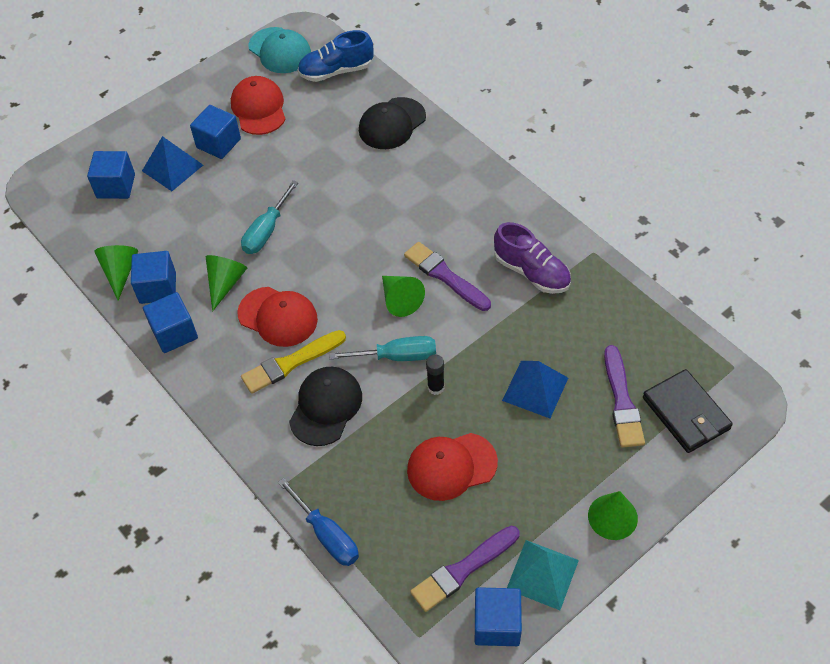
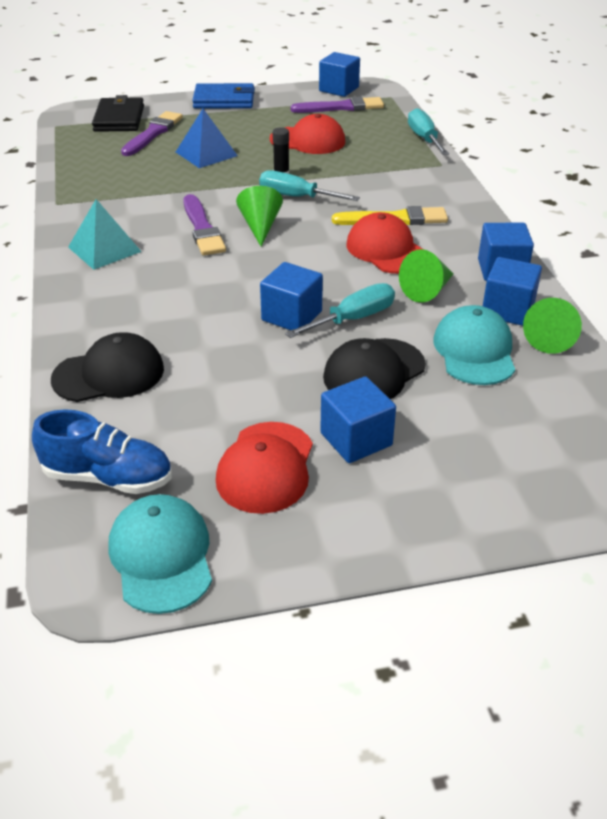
camera: 155 degrees left, 15 degrees down
blue cube [87,151,135,199] -> blue cube moved to [260,262,323,330]
blue pyramid [142,136,203,191] -> none
blue screwdriver [278,478,359,566] -> turquoise screwdriver [408,108,449,155]
black cap [289,367,362,446] -> black cap moved to [323,338,426,399]
purple shoe [494,222,571,294] -> none
turquoise pyramid [507,540,579,610] -> turquoise pyramid moved to [68,199,142,270]
green cone [588,491,638,540] -> blue wallet [192,83,255,108]
none -> turquoise cap [434,305,515,385]

